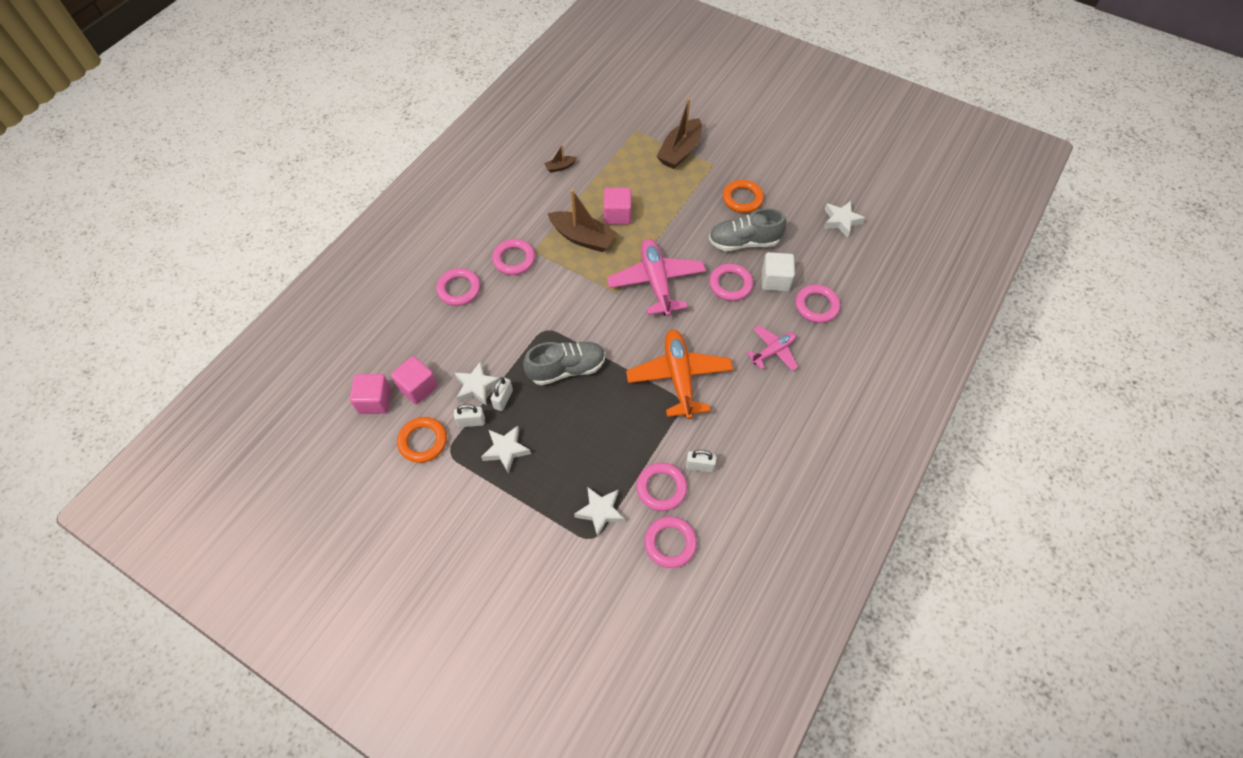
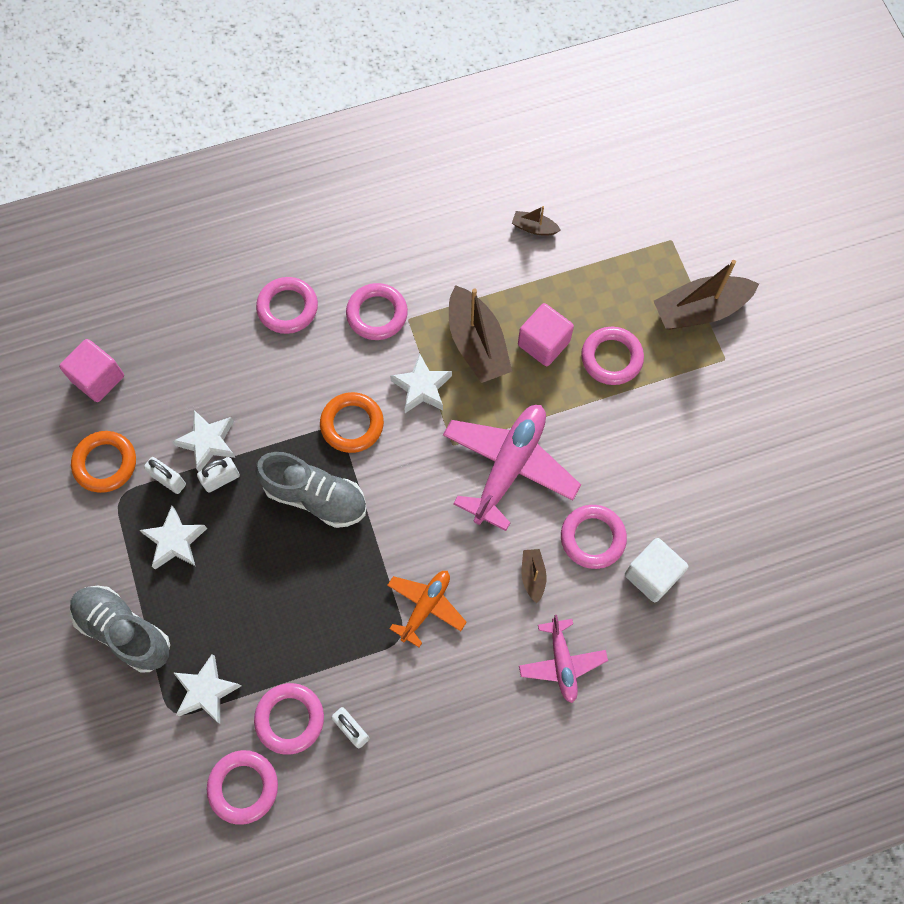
camera: 40 degrees right, 10 degrees up
pink cube [391,356,438,404] -> none
orange plane [626,330,733,419] -> orange plane [387,571,467,647], size x0.58
grey shoe [709,208,786,251] -> grey shoe moved to [70,586,170,673]
orange ring [723,180,764,213] -> orange ring moved to [320,392,384,453]
pink plane [746,325,798,371] -> pink plane turned 75 degrees clockwise [519,615,608,703]
pink ring [795,285,840,323] -> pink ring moved to [581,327,644,385]
white star [824,201,865,238] -> white star moved to [390,353,452,413]
none -> brown boat [521,549,547,603]

